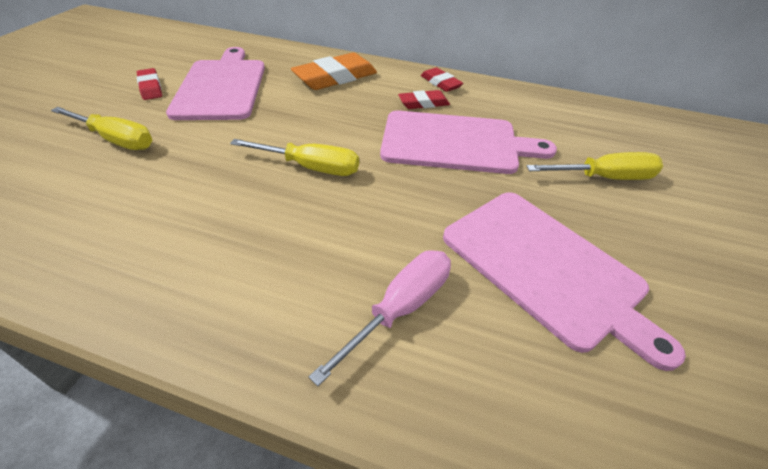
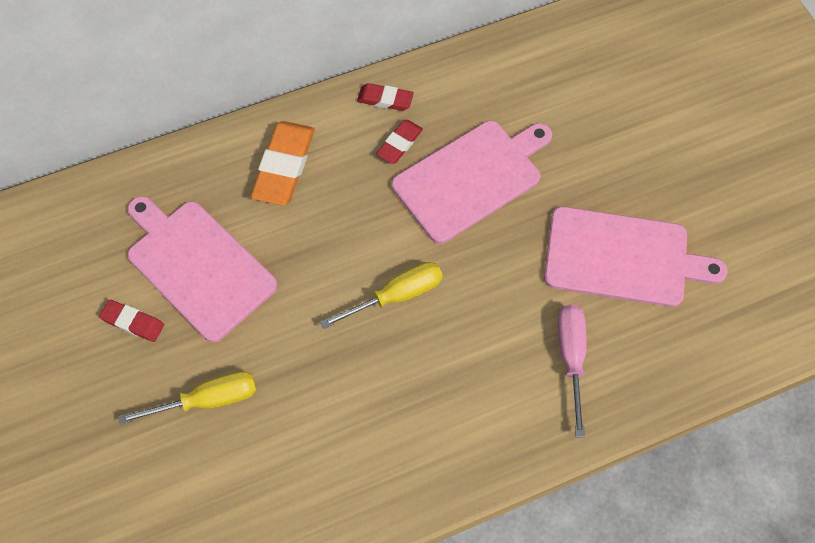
camera: 40 degrees left, 20 degrees up
yellow screwdriver [527,152,663,180] -> none

